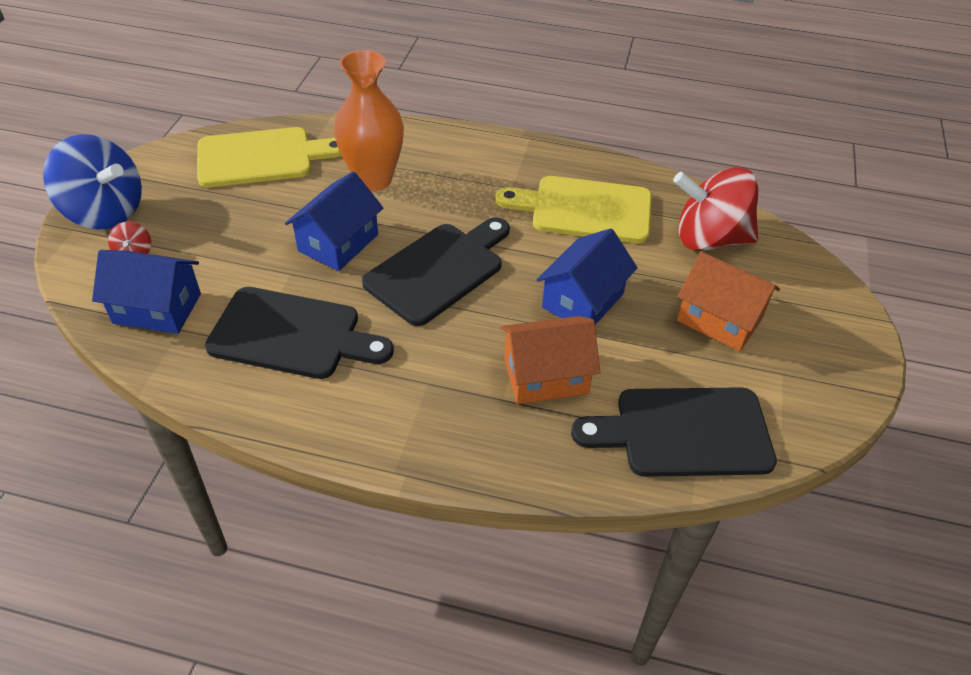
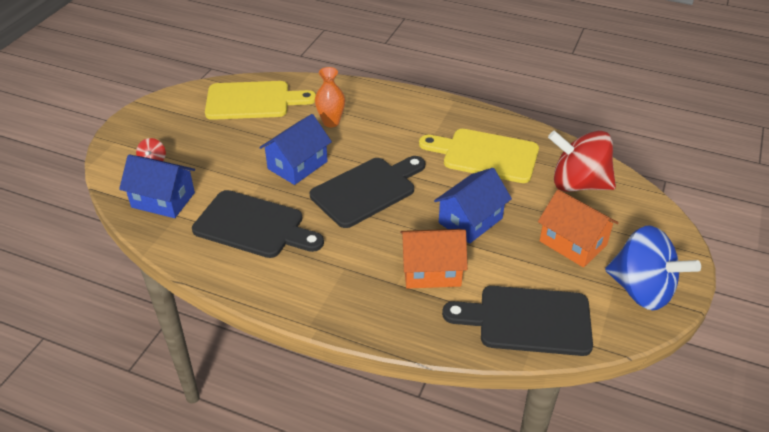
camera: 10 degrees right, 5 degrees down
blue spinning top [43,134,142,230] -> blue spinning top moved to [605,226,701,311]
orange vase [334,50,404,191] -> orange vase [315,67,345,127], size x0.61

